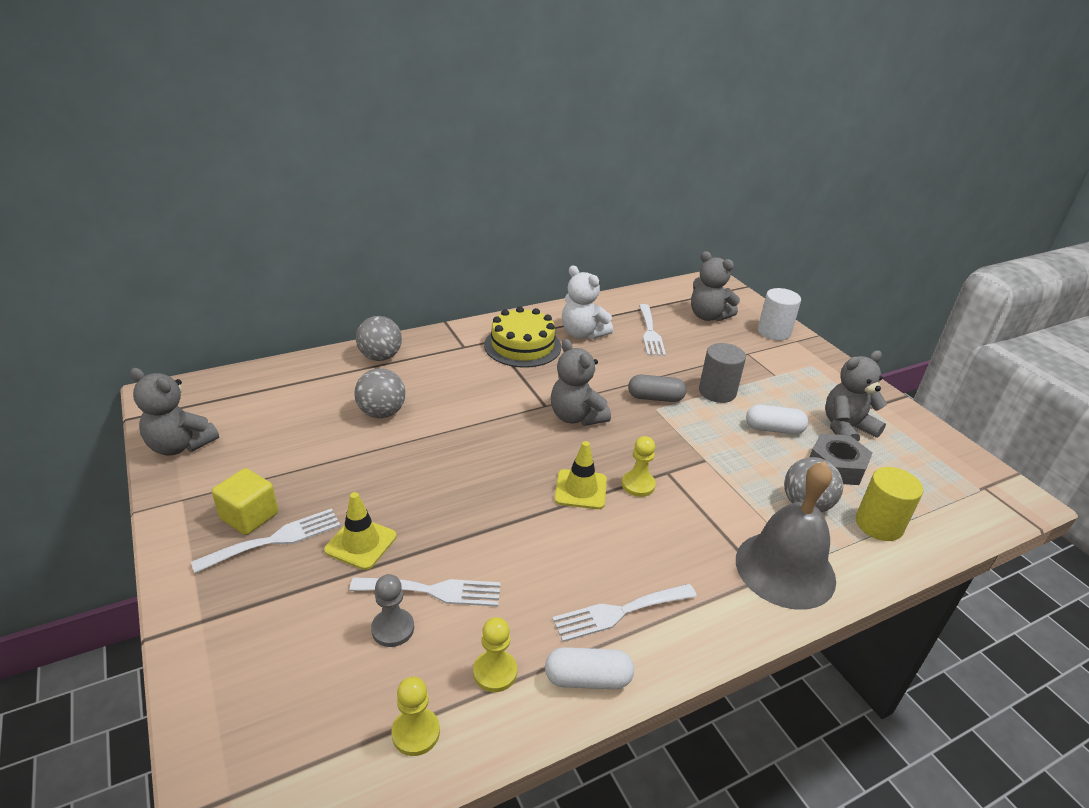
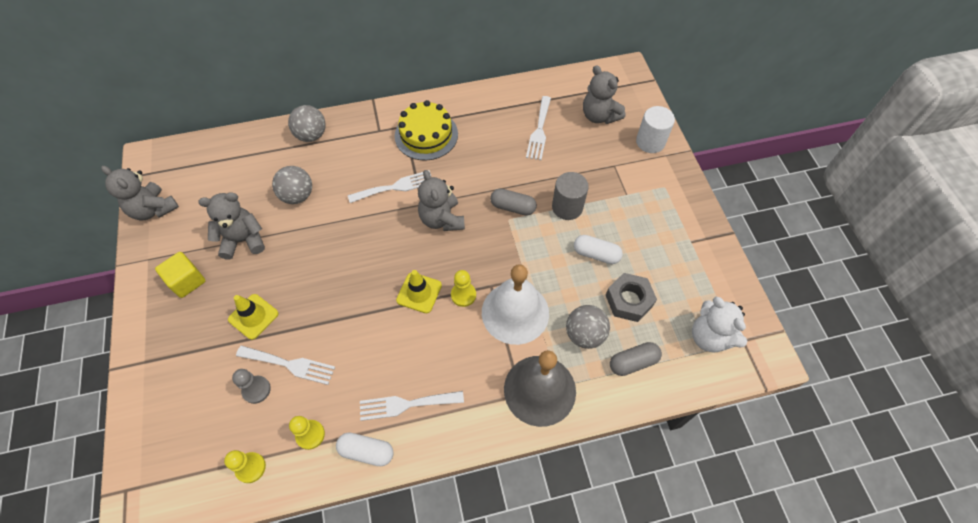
camera: 15 degrees right, 25 degrees up
white fork [191,508,340,573] -> white fork moved to [348,170,431,203]
white teddy bear [562,266,613,340] -> white teddy bear moved to [692,296,747,352]
grey teddy bear [825,351,887,442] -> grey teddy bear moved to [198,192,265,260]
yellow cylinder [856,467,923,541] -> grey capsule [610,342,662,376]
none -> white bell [482,264,549,345]

